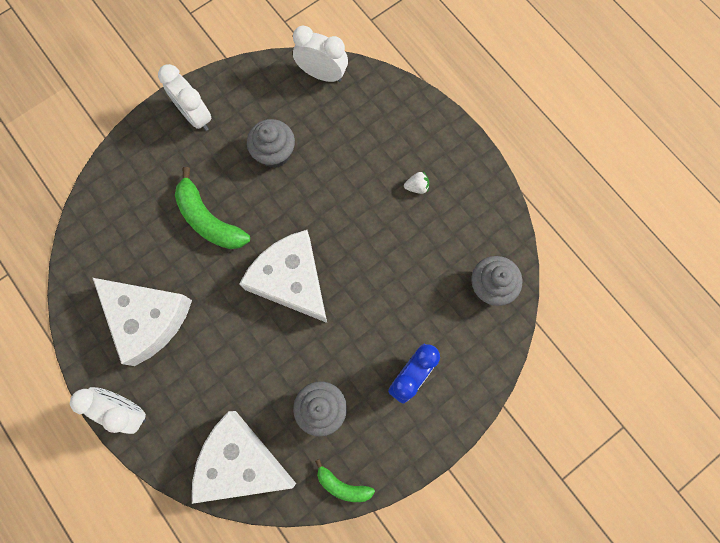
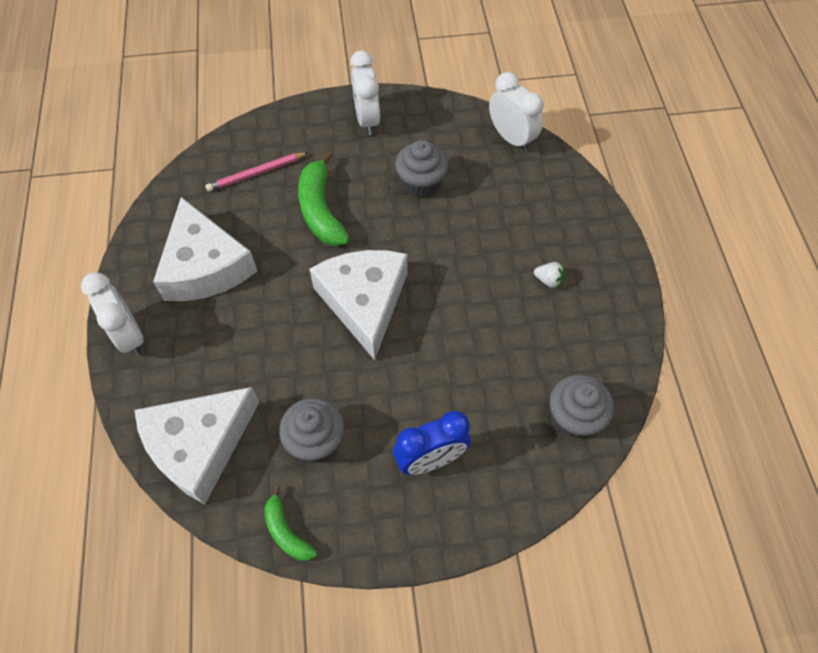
camera: 30 degrees right, 15 degrees down
white cheese [192,411,296,504] -> white cheese turned 90 degrees counterclockwise [134,387,259,504]
none -> pink pencil [205,152,309,192]

